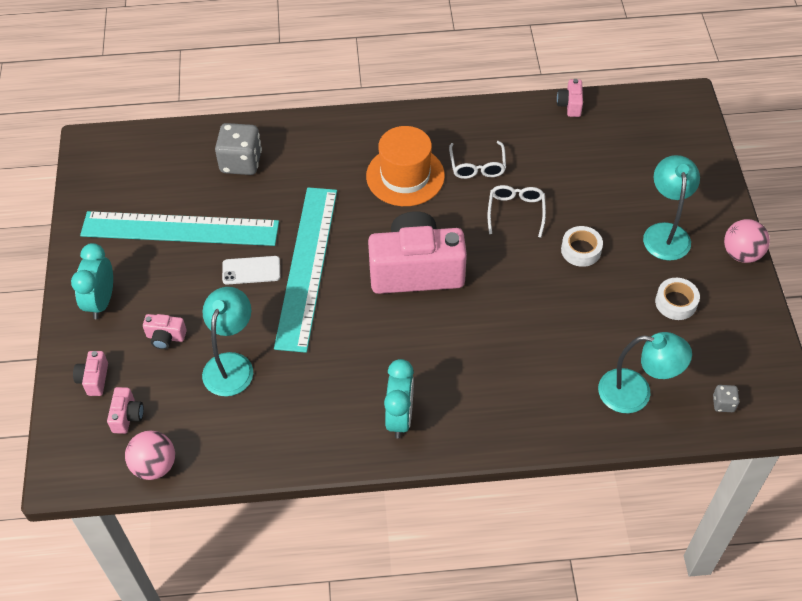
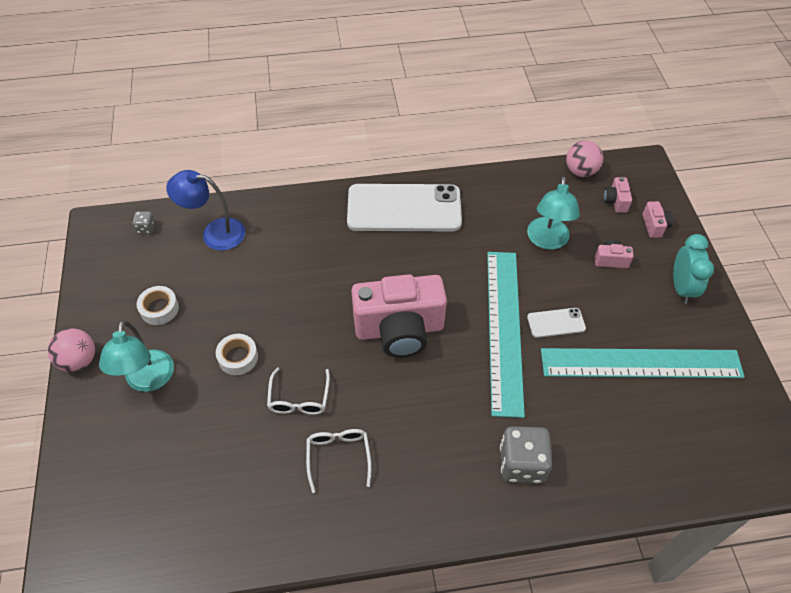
camera: 175 degrees right, 0 degrees up
grey dice [215,123,262,175] -> grey dice moved to [500,426,552,483]
orange hat [366,126,445,206] -> none
turquoise clock [384,359,414,438] -> white phone [347,184,462,231]
pink camera [557,79,583,117] -> none
turquoise lamp [598,332,692,413] -> blue lamp [166,170,245,250]

